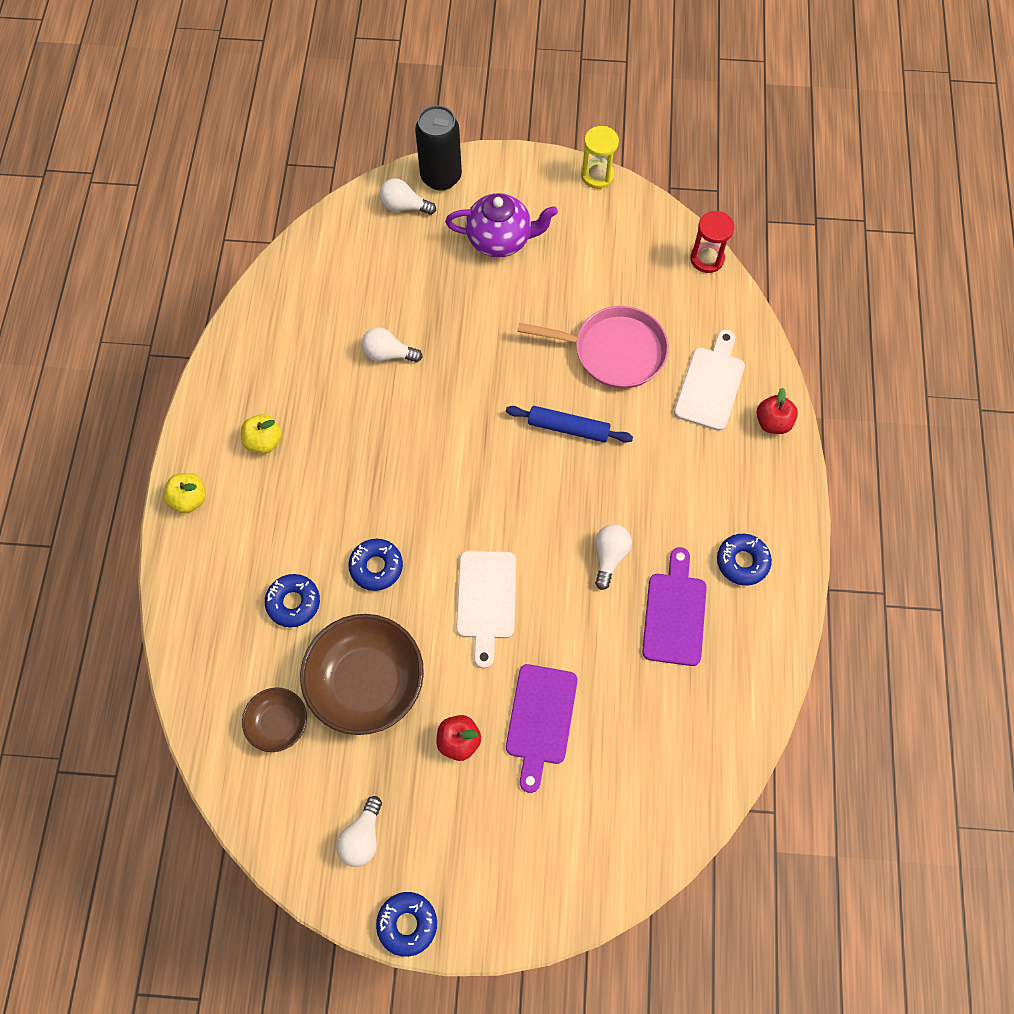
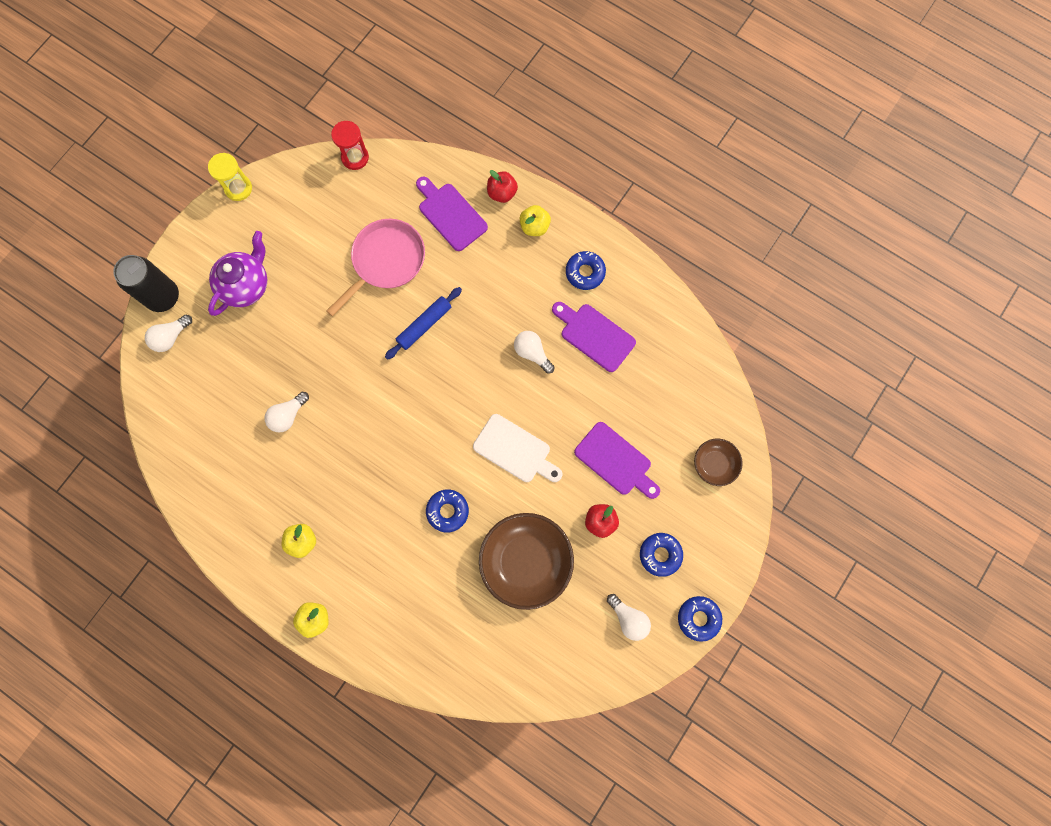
camera: 60 degrees left, 10 degrees up
brown bowl [242,688,307,752] -> brown bowl moved to [694,439,743,486]
blue donut [265,574,320,627] -> blue donut moved to [640,533,683,577]
white cutting board [674,330,745,431] -> purple cutting board [416,177,488,251]
none -> yellow apple [520,205,551,236]

